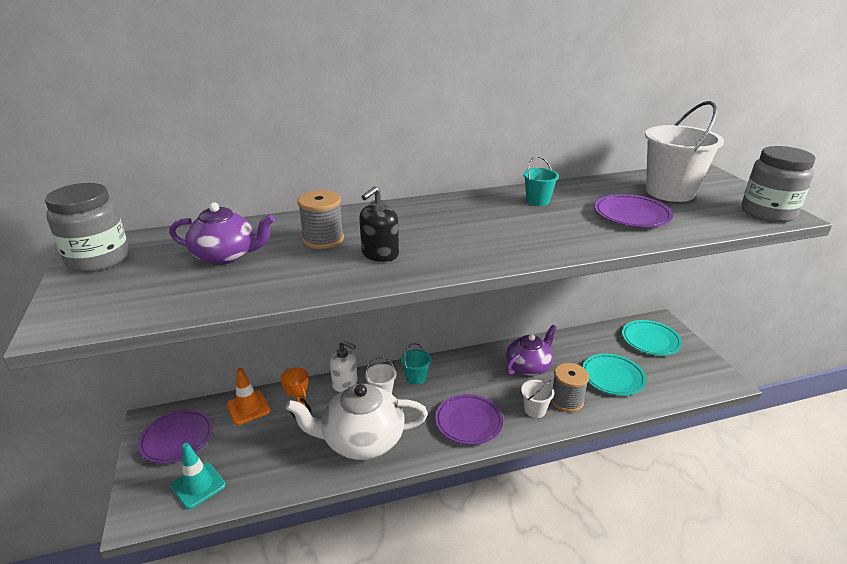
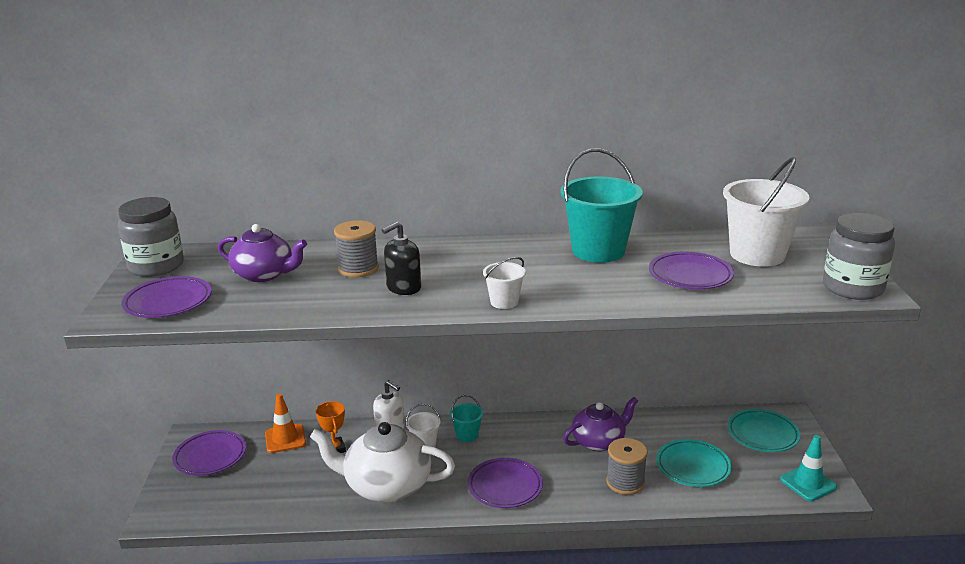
camera: 15 degrees right, 5 degrees down
turquoise traffic cone [170,443,226,509] -> turquoise traffic cone moved to [780,435,837,501]
white bucket [521,380,554,418] -> white bucket moved to [483,257,526,309]
turquoise bucket [523,156,559,206] -> turquoise bucket [560,148,643,263], size x2.09
none -> purple plate [121,276,212,318]

